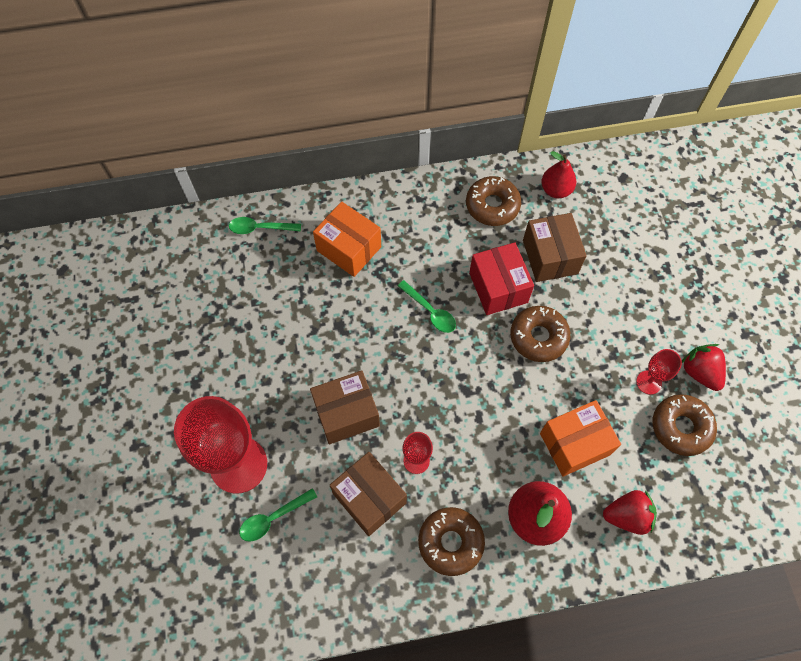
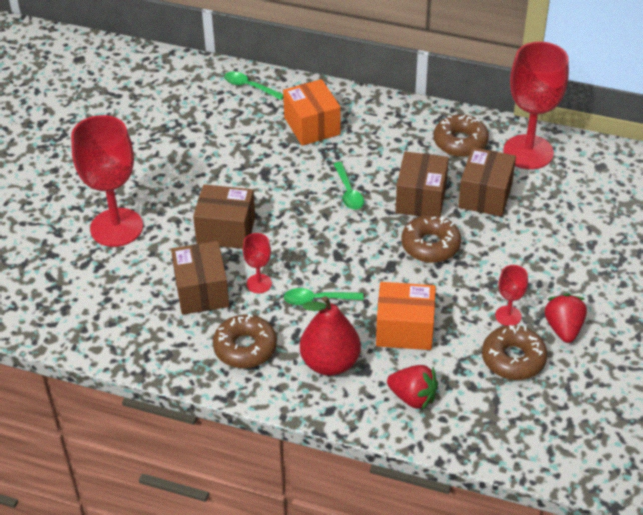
camera: 30 degrees right, 20 degrees down
green spoon [239,488,317,542] -> green spoon moved to [284,288,364,305]
red box [469,242,534,315] -> brown box [395,152,449,217]
red pear [541,151,576,198] -> red goblet [503,42,569,169]

